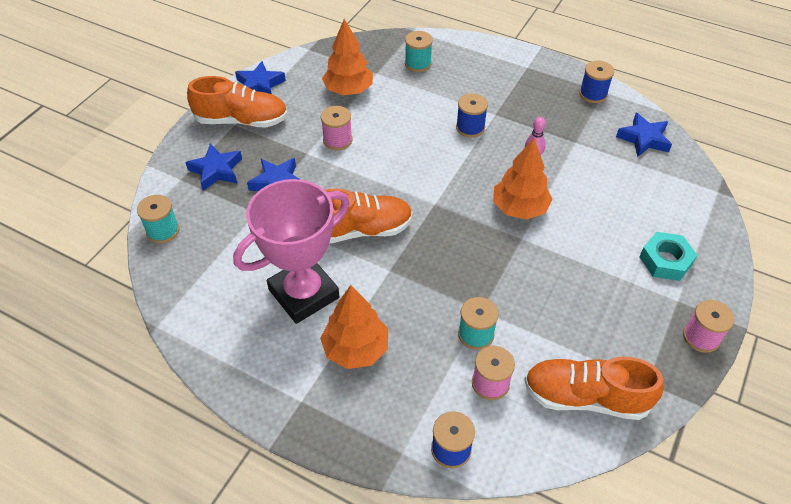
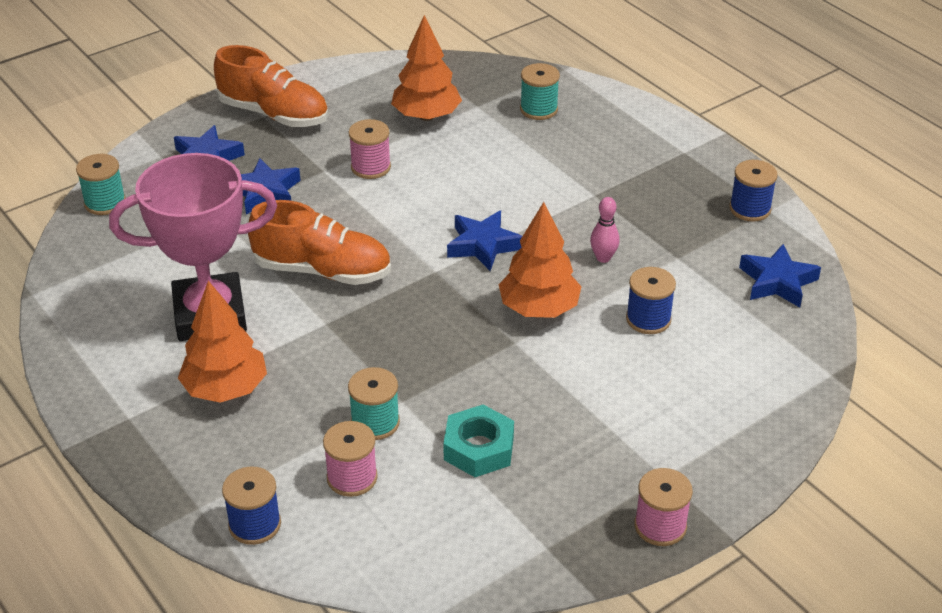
camera: 25 degrees right, 10 degrees down
blue star [235,61,286,94] -> blue star moved to [447,211,522,271]
blue spool [456,93,488,138] -> blue spool moved to [626,267,676,334]
orange shoe [524,357,664,420] -> none
turquoise nut [639,232,697,281] -> turquoise nut moved to [443,405,514,477]

